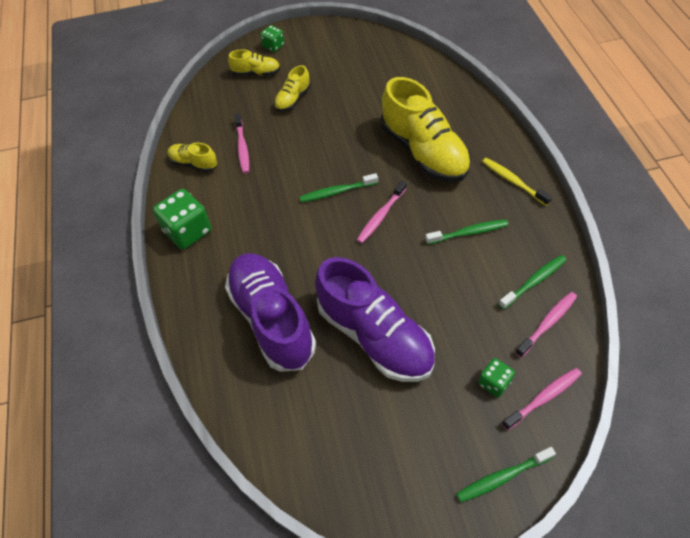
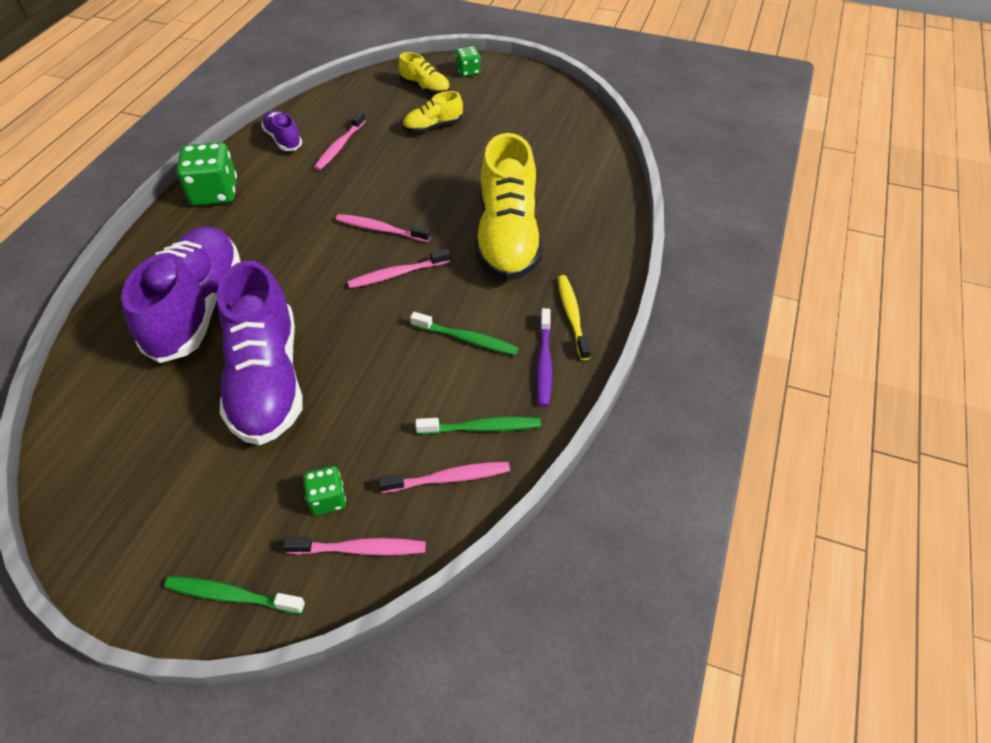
camera: 30 degrees right, 5 degrees down
yellow shoe [167,143,217,172] -> purple shoe [261,110,302,151]
green toothbrush [300,173,378,202] -> pink toothbrush [336,214,430,242]
none -> purple toothbrush [536,308,552,407]

